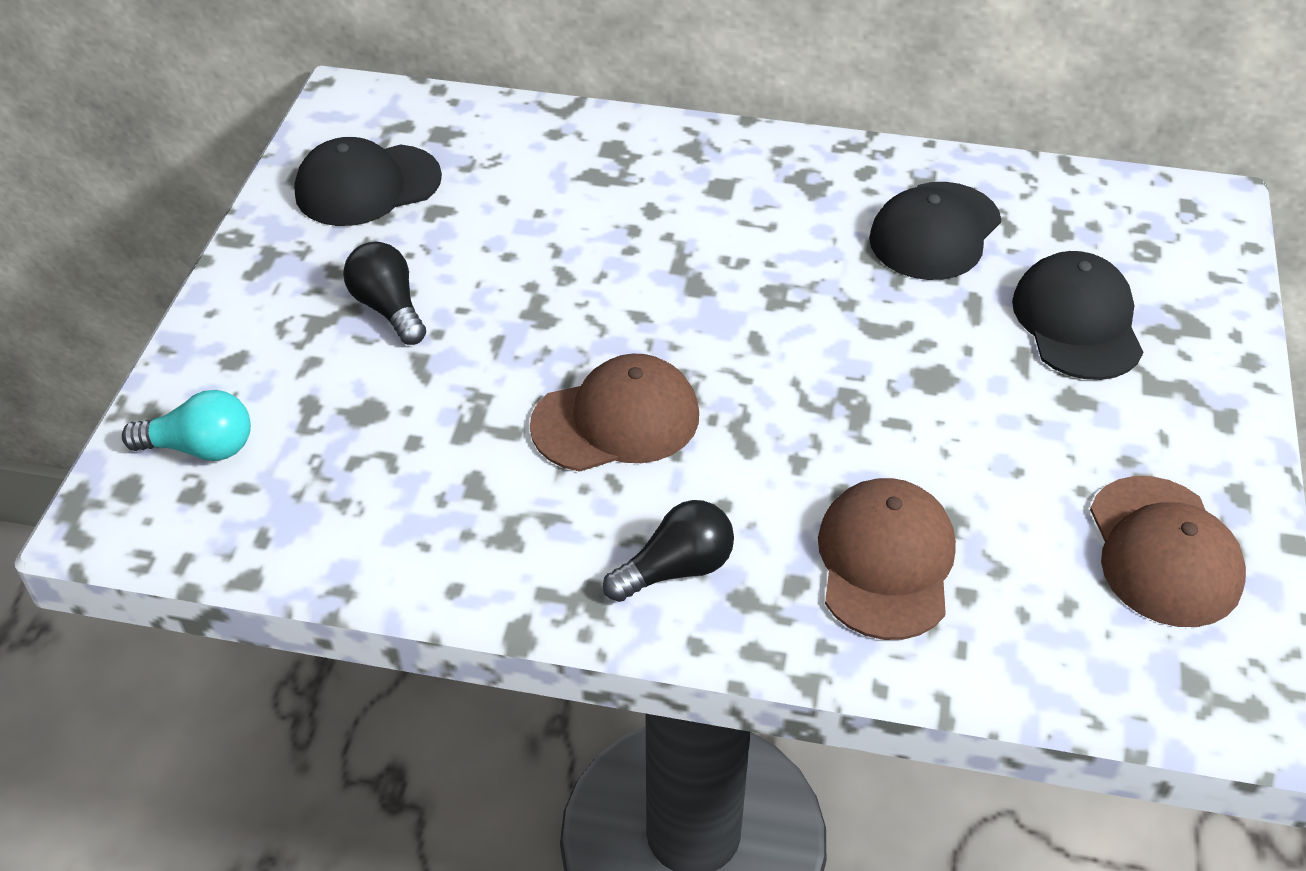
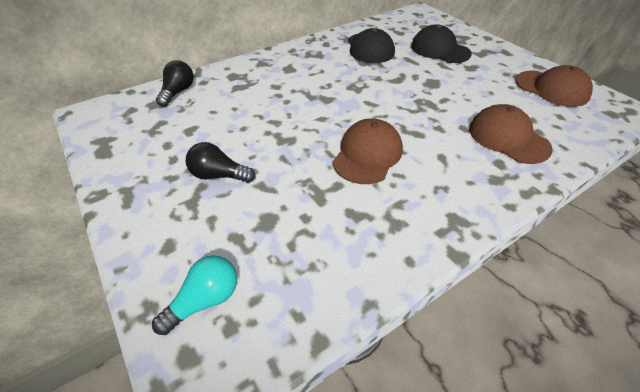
camera: 45 degrees left, 0 degrees up
black cap [294,137,442,226] -> none
black light bulb [603,500,734,602] -> black light bulb moved to [156,60,194,107]

